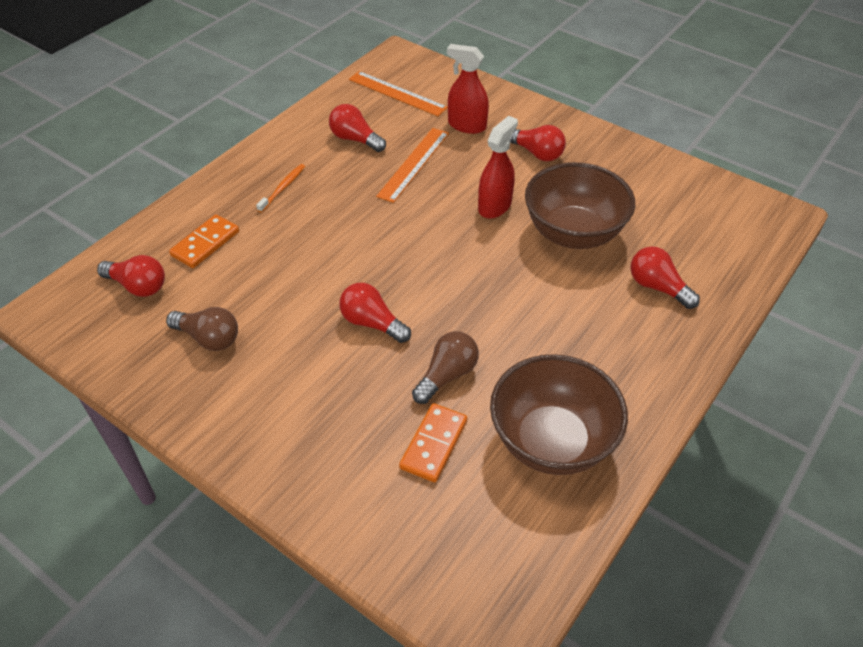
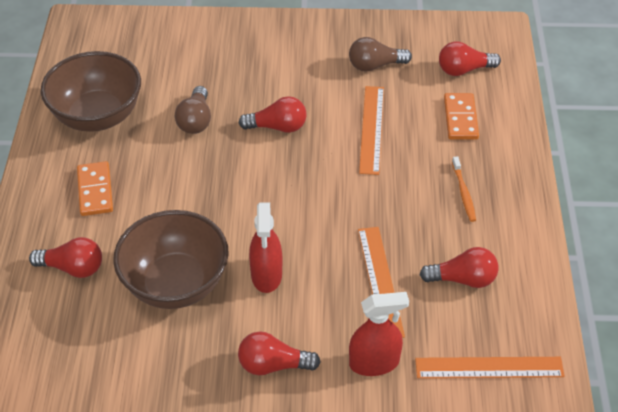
camera: 145 degrees right, 0 degrees up
orange domino [399,403,467,482] -> orange domino moved to [77,161,113,216]
none -> orange ruler [359,86,384,175]

